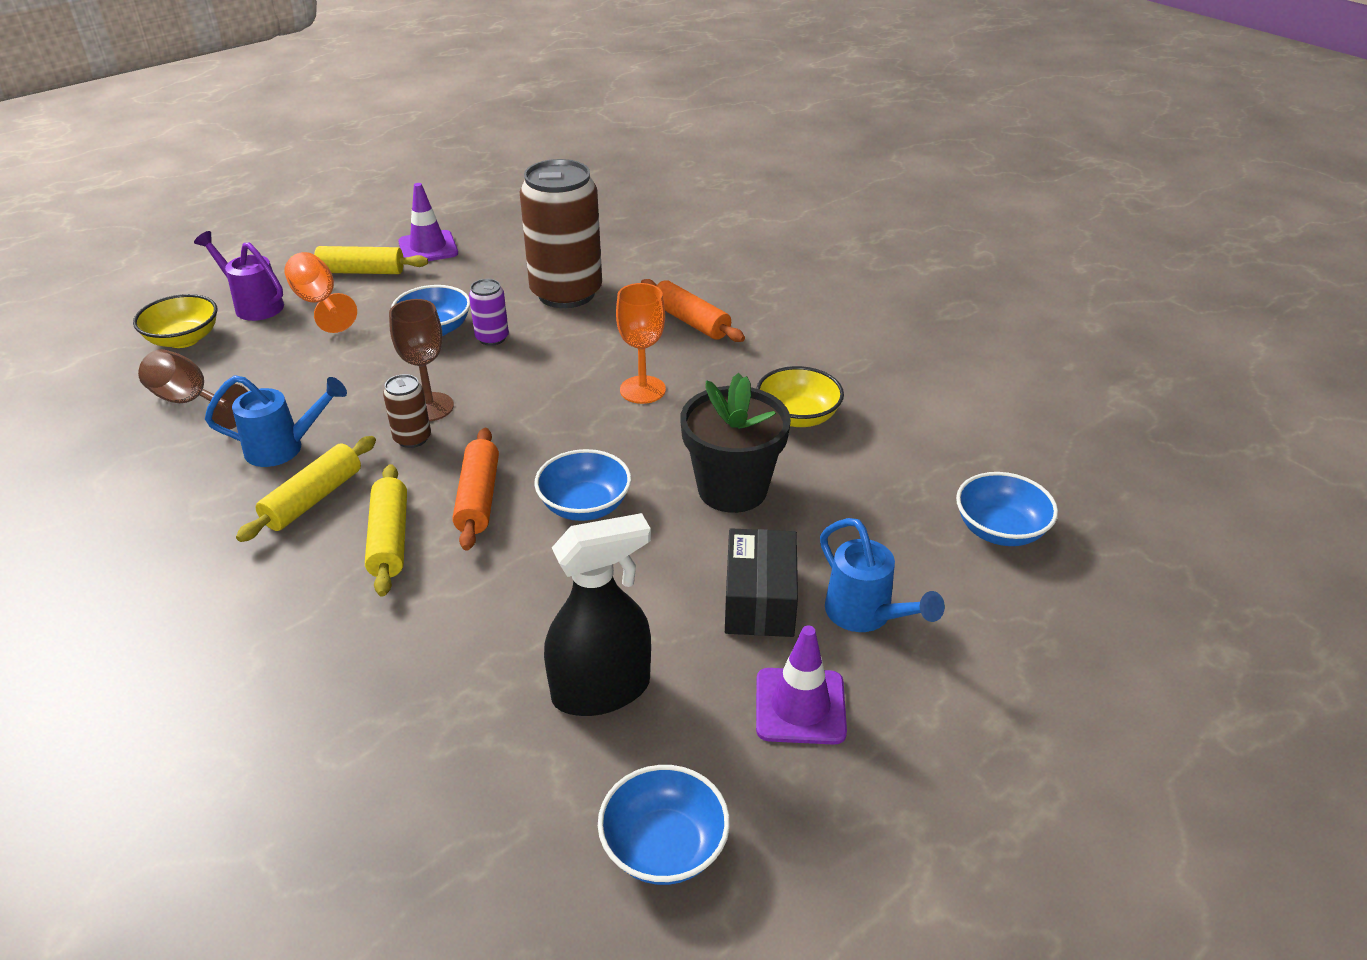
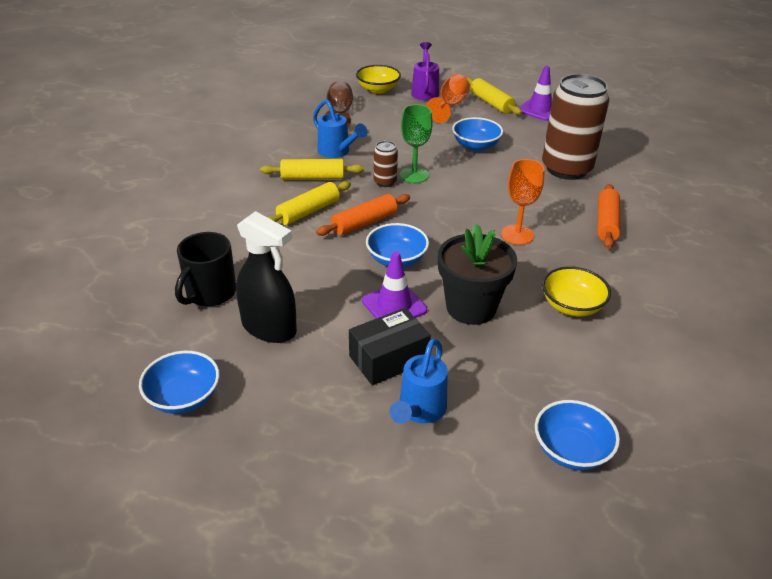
camera: 55 degrees right, 0 degrees up
brown goblet [389,299,454,421] -> green goblet [400,104,433,183]
purple can [469,279,509,346] -> none
purple traffic cone [756,625,847,745] -> purple traffic cone moved to [362,251,427,319]
none -> black mug [175,232,236,306]

